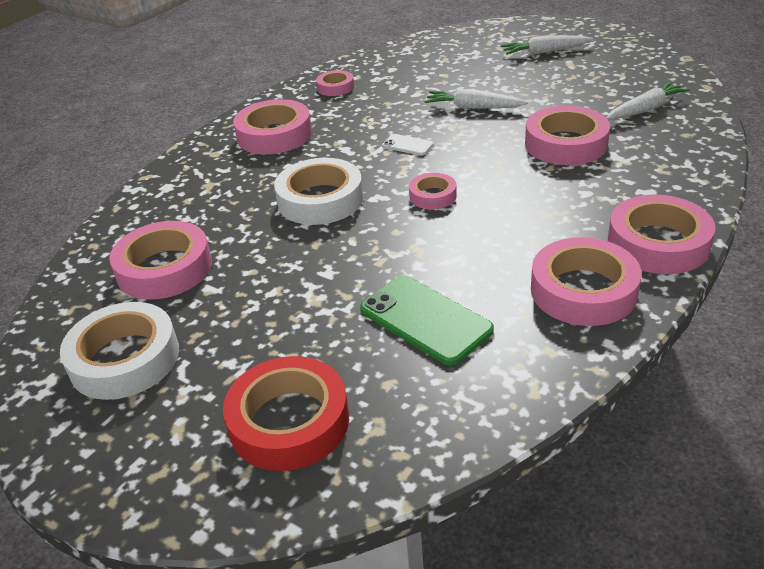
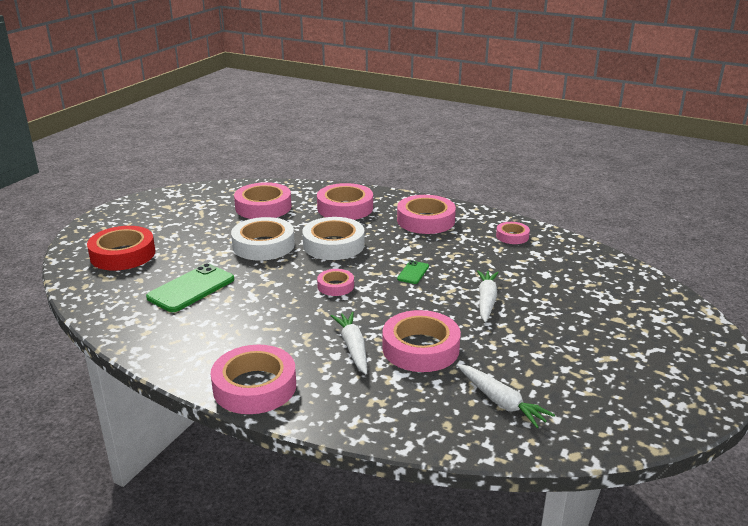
camera: 80 degrees right, 10 degrees down
white tape [60,302,179,400] -> white tape moved to [231,217,295,261]
white phone [382,134,434,156] -> green phone [397,260,429,284]
white carrot [501,35,593,55] -> white carrot moved to [330,312,367,374]
pink tape [531,237,642,326] -> pink tape moved to [317,183,373,220]

